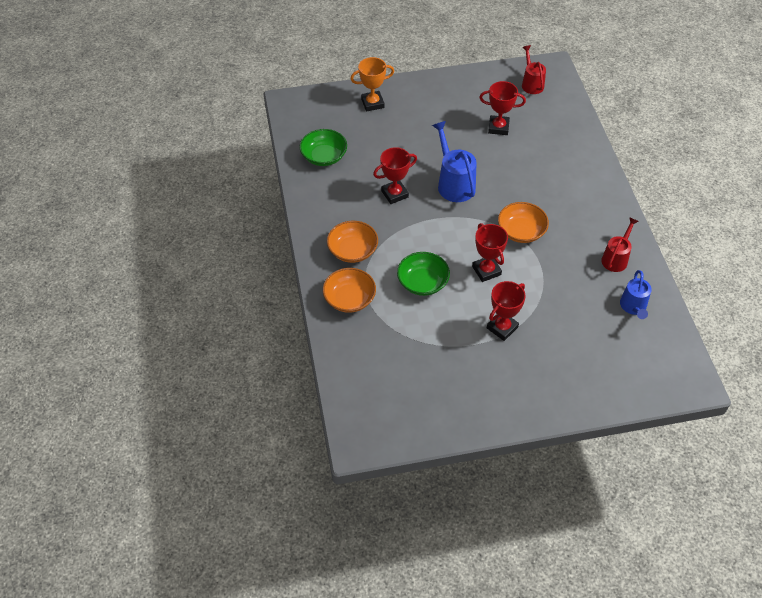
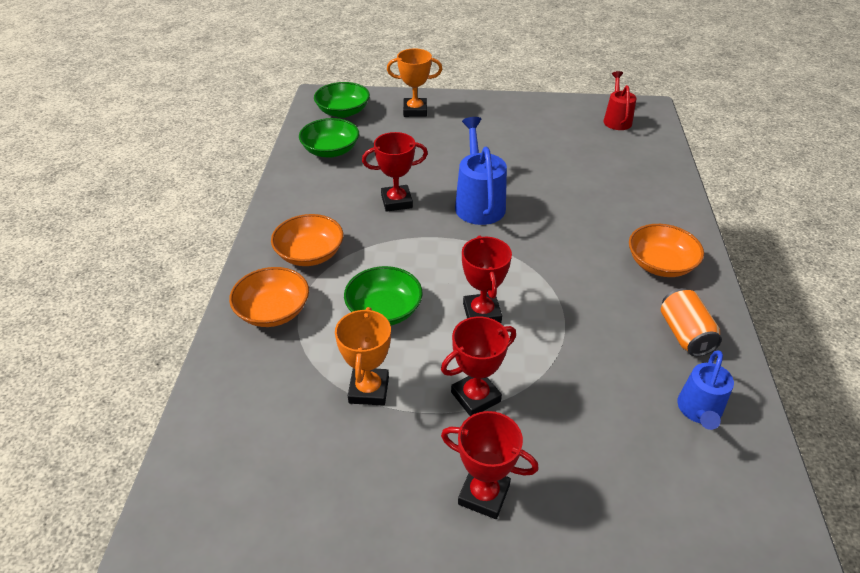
camera: 15 degrees right, 10 degrees down
red trophy [479,81,526,135] -> red trophy moved to [441,411,539,519]
orange bowl [498,202,549,243] -> orange bowl moved to [629,224,704,277]
red watering can [601,217,639,272] -> orange can [661,288,722,356]
none -> green bowl [314,82,370,118]
none -> orange trophy [335,307,391,406]

